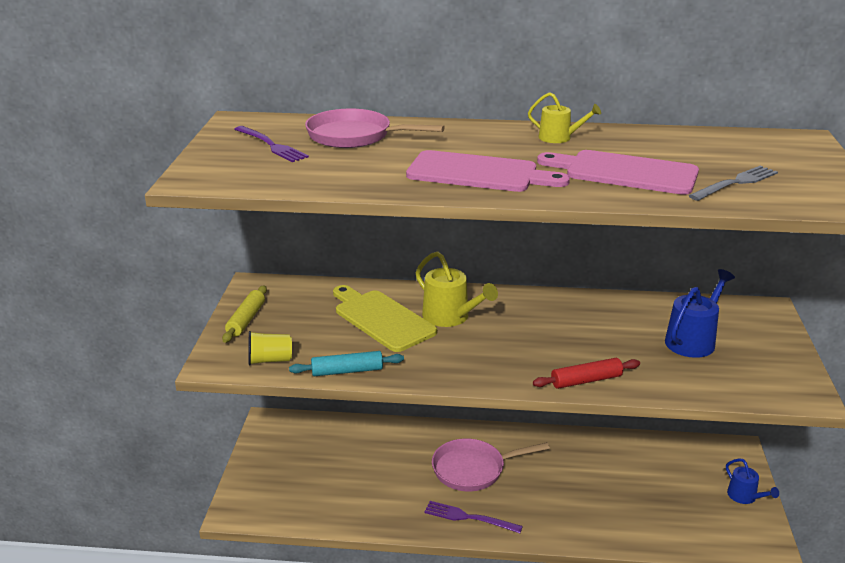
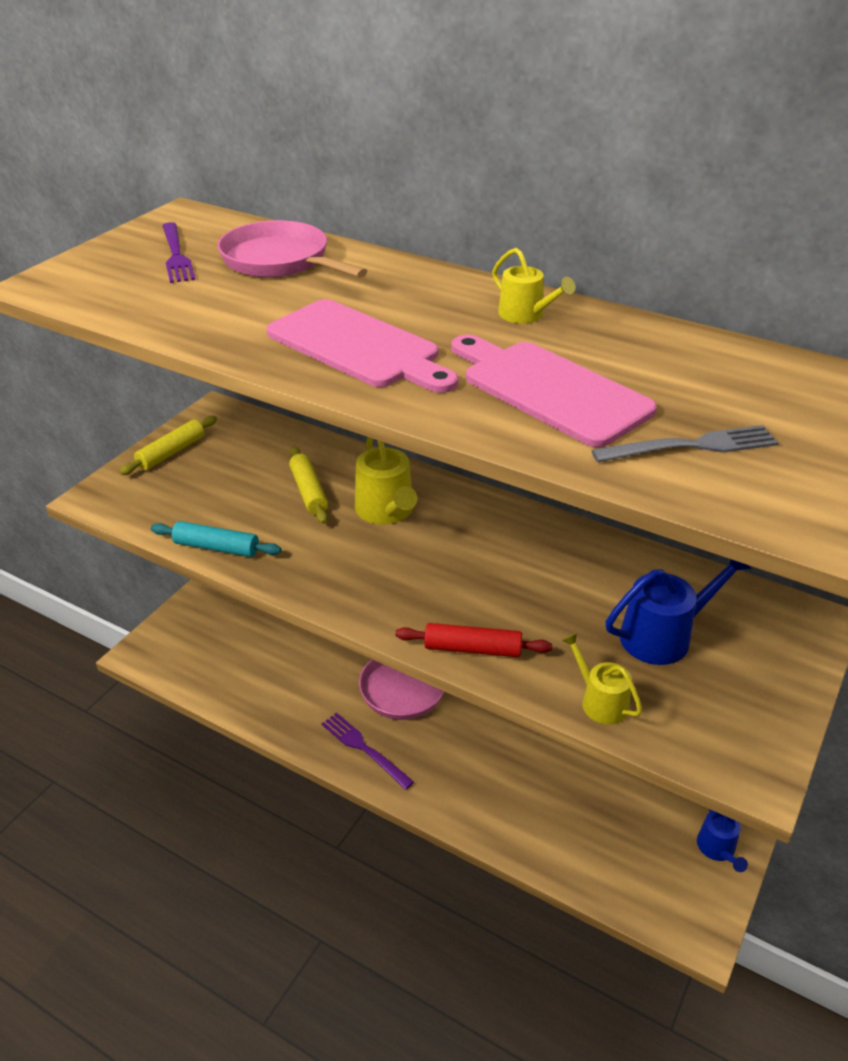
camera: 25 degrees right, 10 degrees up
yellow cup [249,331,292,365] -> none
yellow cutting board [333,285,437,352] -> yellow rolling pin [289,446,328,524]
none -> yellow watering can [562,633,642,725]

